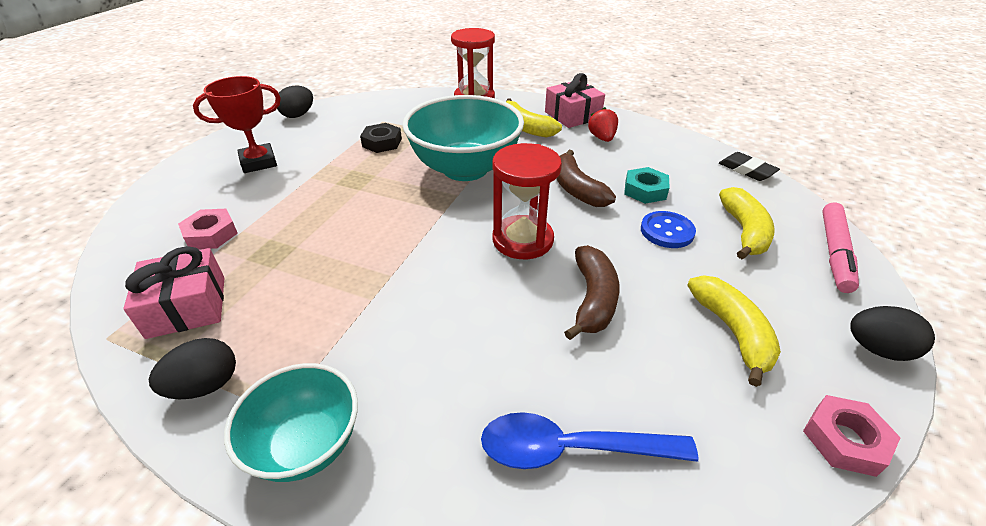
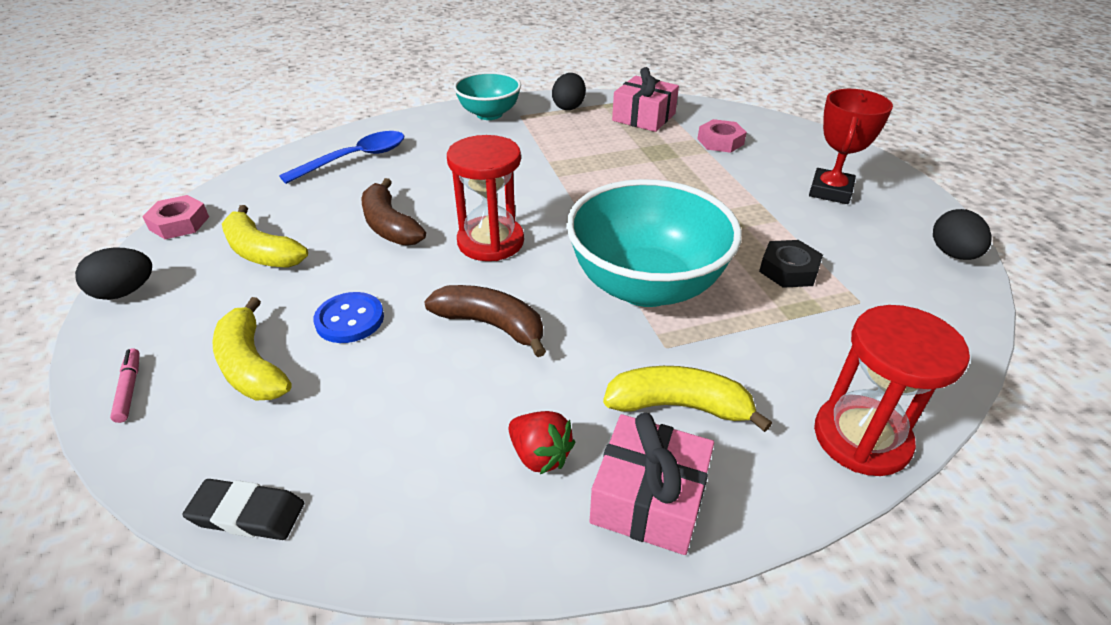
camera: 140 degrees right, 0 degrees up
turquoise nut [624,167,670,204] -> none
pink marker [822,203,859,293] -> pink marker [110,348,140,423], size x0.53

